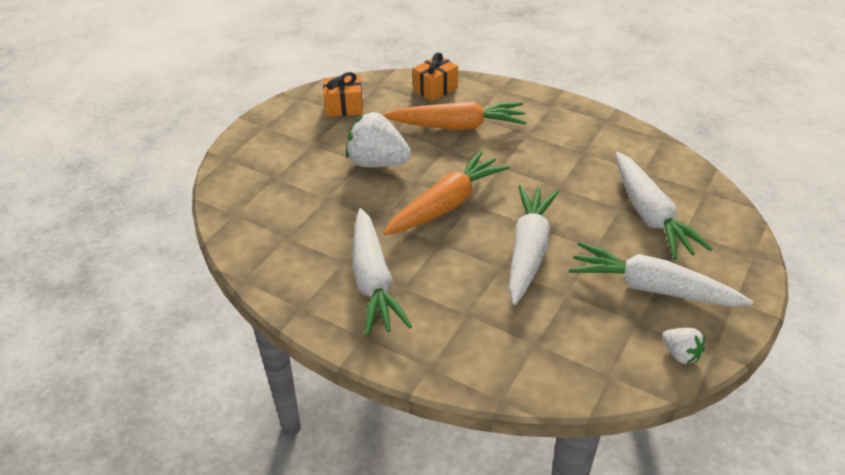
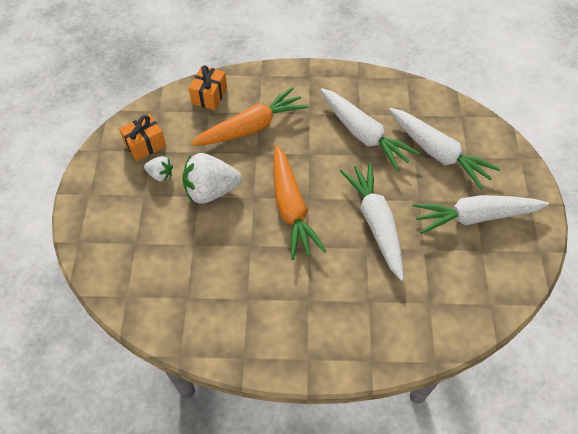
camera: 30 degrees left, 15 degrees up
white carrot [353,208,412,336] -> white carrot moved to [321,88,419,172]
orange carrot [383,150,510,235] -> orange carrot turned 150 degrees clockwise [274,145,326,260]
white strawberry [662,328,705,364] -> white strawberry moved to [144,156,173,182]

